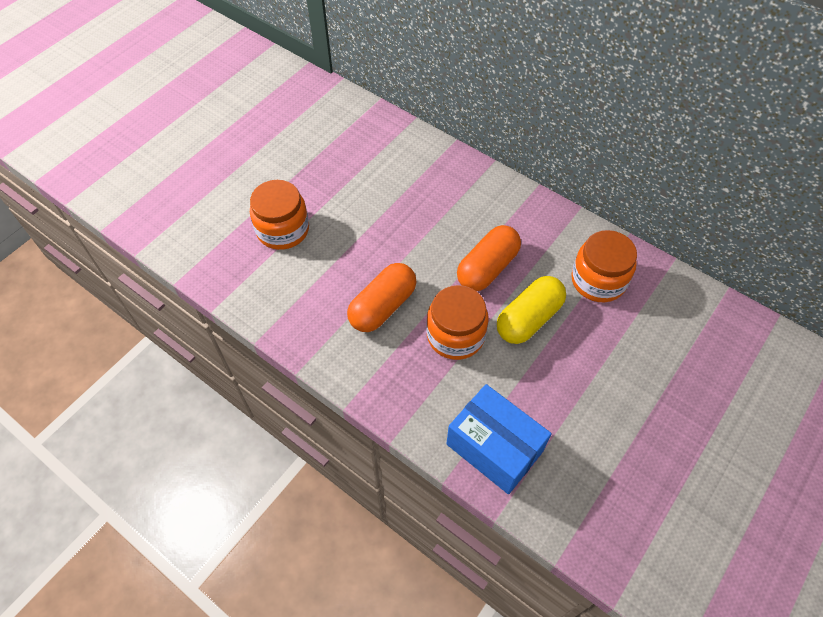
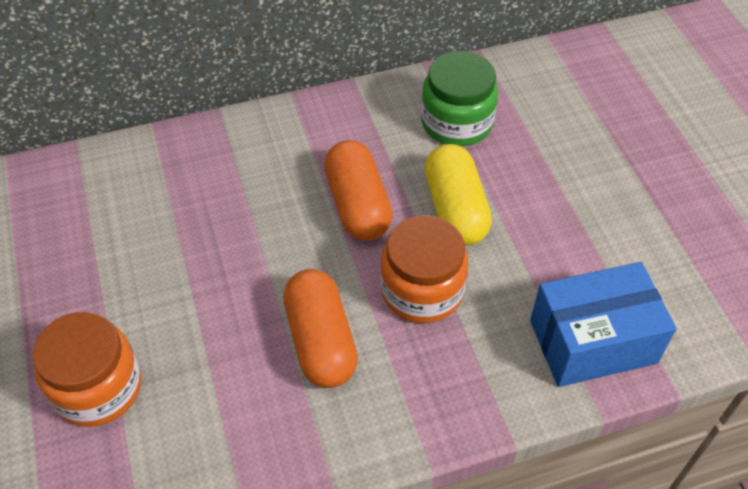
camera: 55 degrees left, 5 degrees down
orange jar [571,230,637,302] -> green jar [421,51,498,146]

